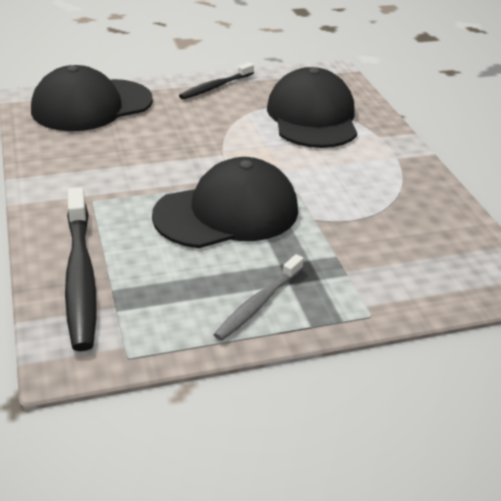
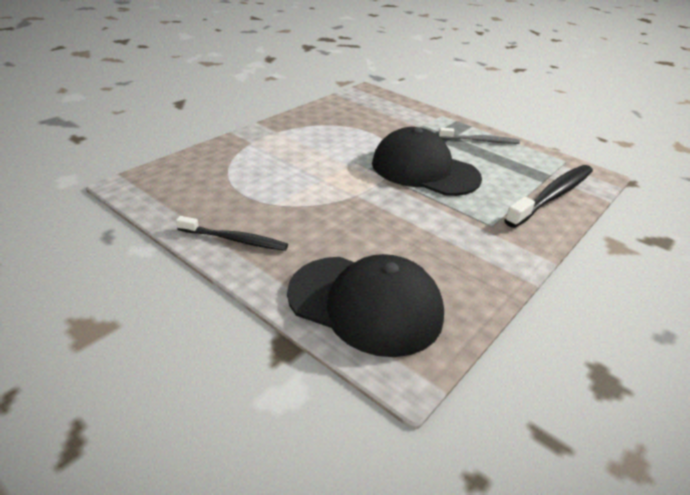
camera: 125 degrees left, 0 degrees up
black cap [267,67,357,148] -> none

